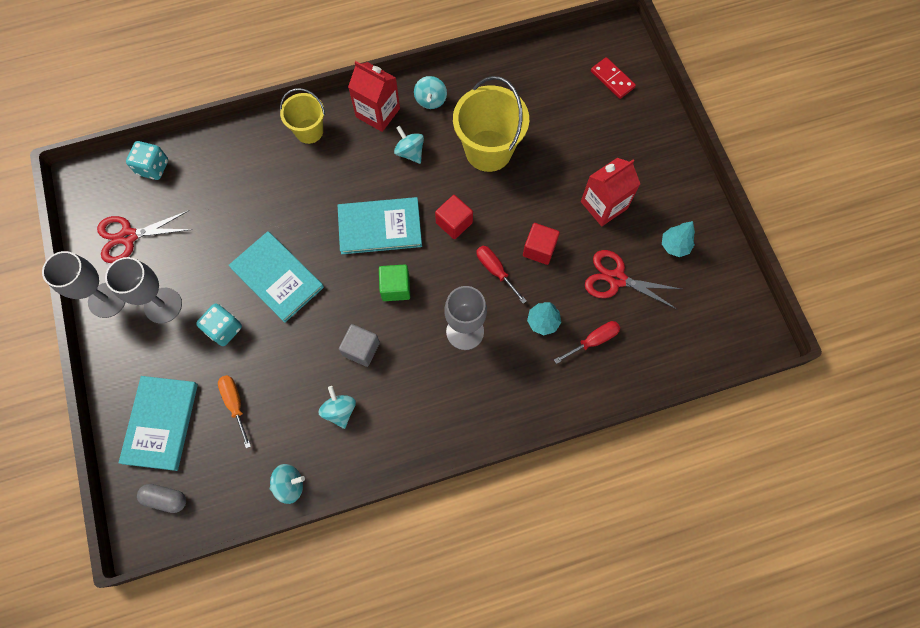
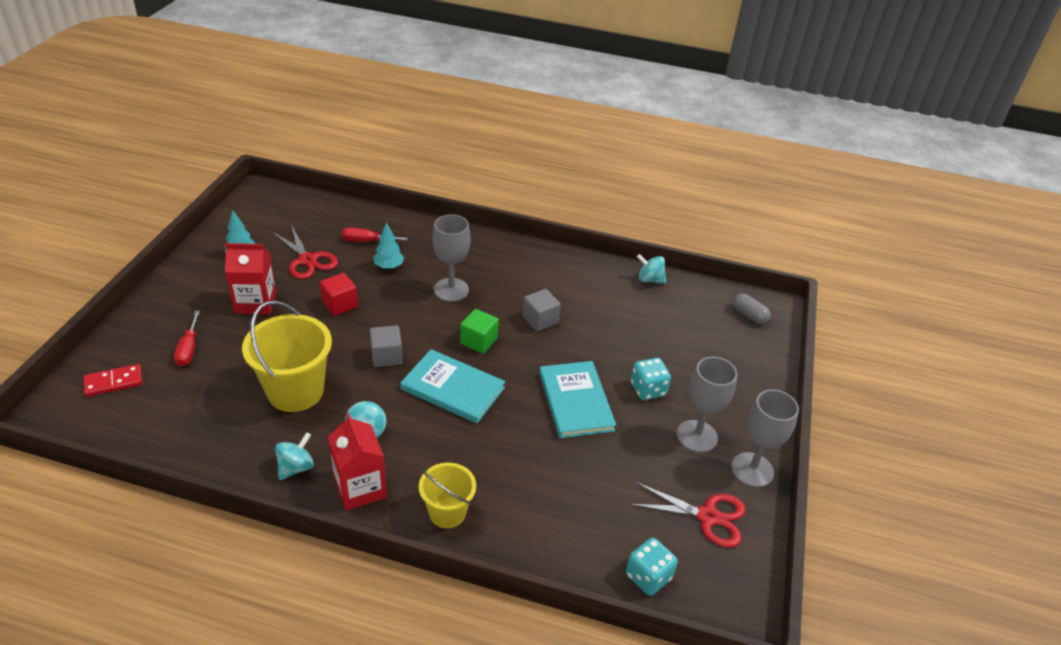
camera: 150 degrees left, 30 degrees down
turquoise book [119,376,198,471] -> none
orange screwdriver [218,375,251,448] -> none
turquoise spinning top [319,386,356,429] -> none
red cube [435,195,473,239] -> grey cube [370,325,403,367]
red screwdriver [476,246,527,304] -> red screwdriver moved to [174,311,200,366]
red domino [591,57,636,99] -> red domino turned 75 degrees clockwise [83,364,142,397]

